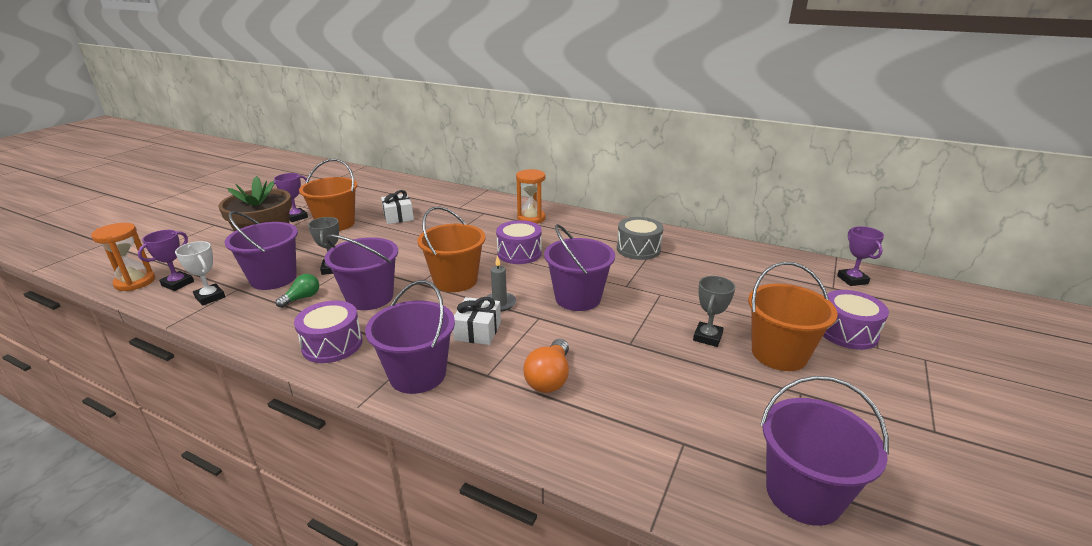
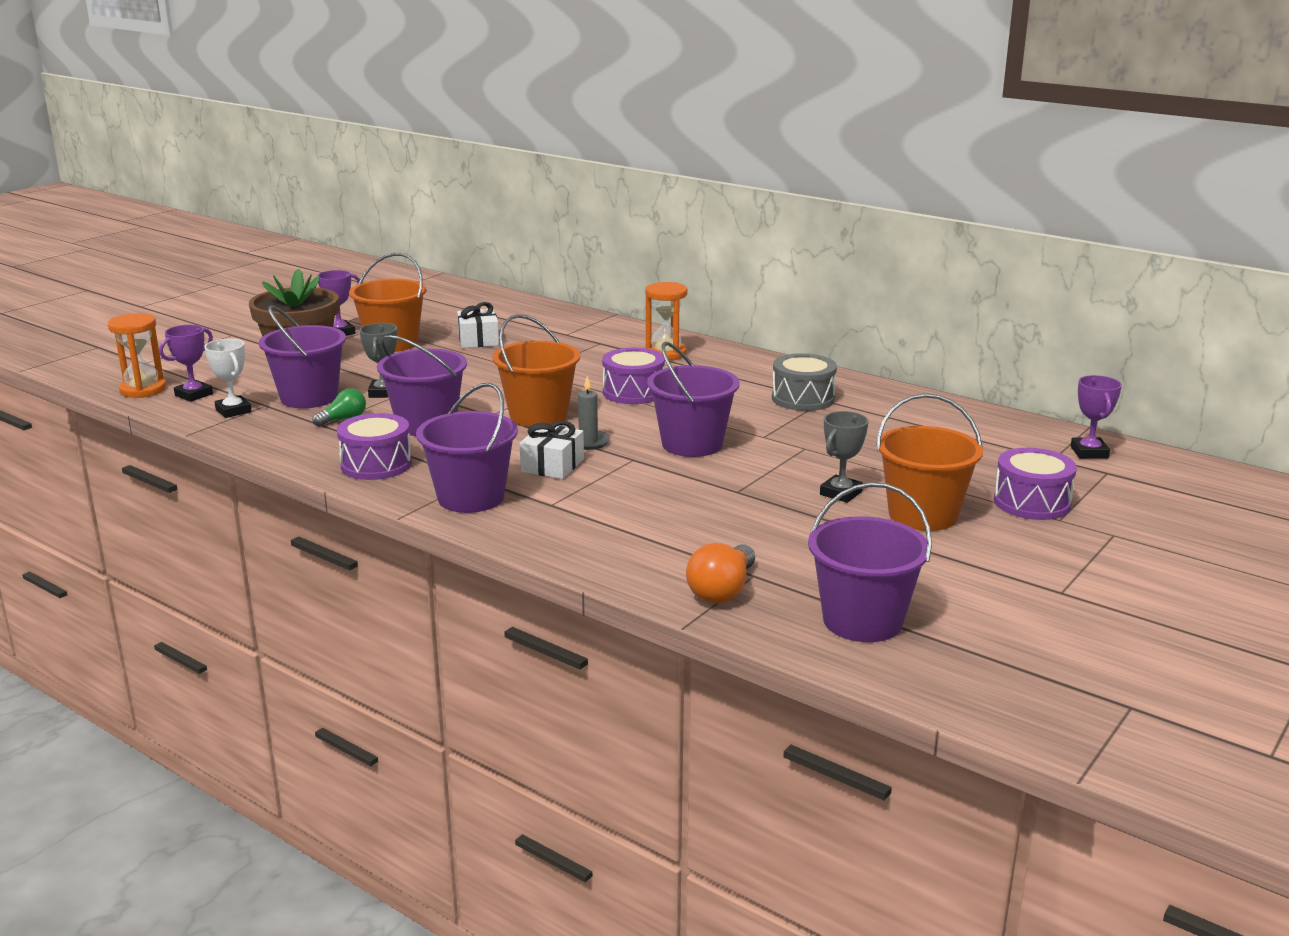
camera: 10 degrees right, 5 degrees down
orange light bulb [523,339,569,393] -> orange light bulb moved to [686,543,755,604]

